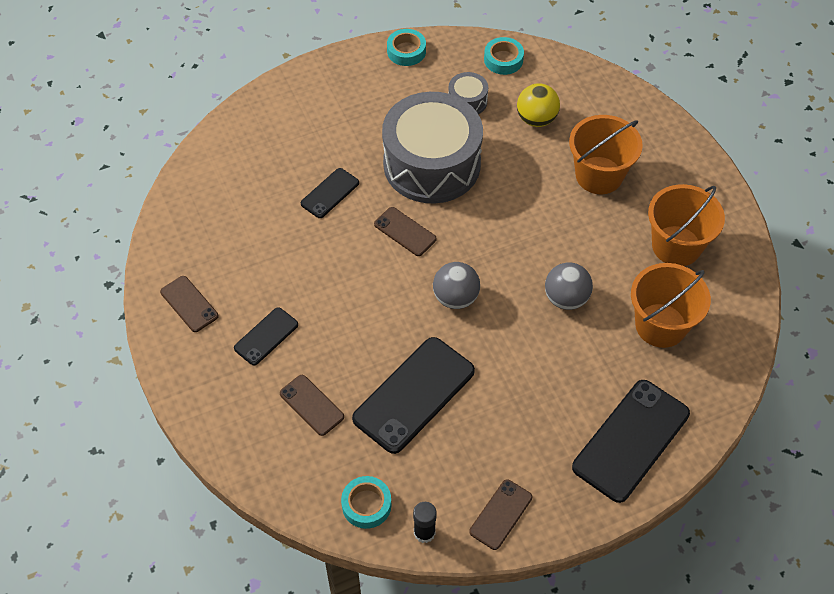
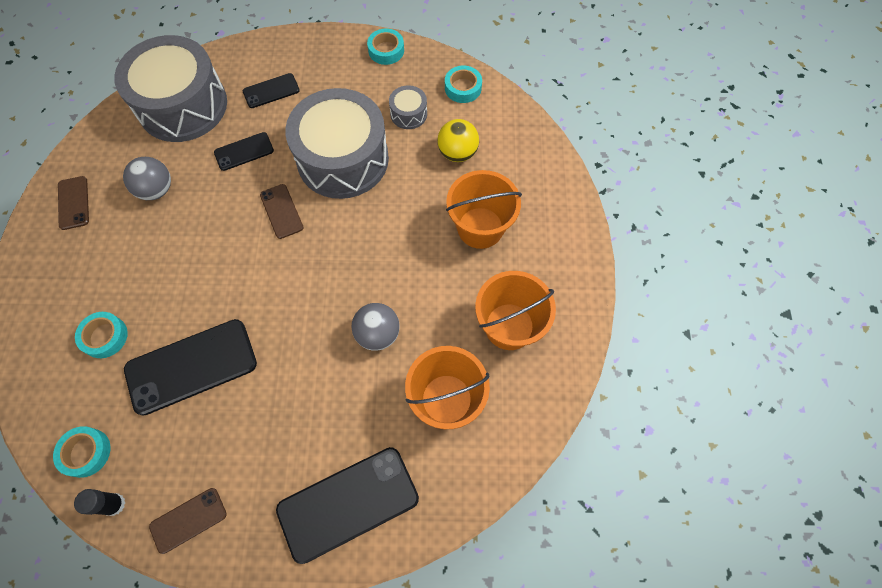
camera: 25 degrees right, 10 degrees up
black phone [234,307,298,365] -> black phone moved to [243,73,300,108]
brown phone [280,375,344,436] -> turquoise tape [75,312,128,358]
grey ball [433,262,480,309] -> grey ball moved to [123,157,171,200]
none -> grey drum [114,35,227,142]

